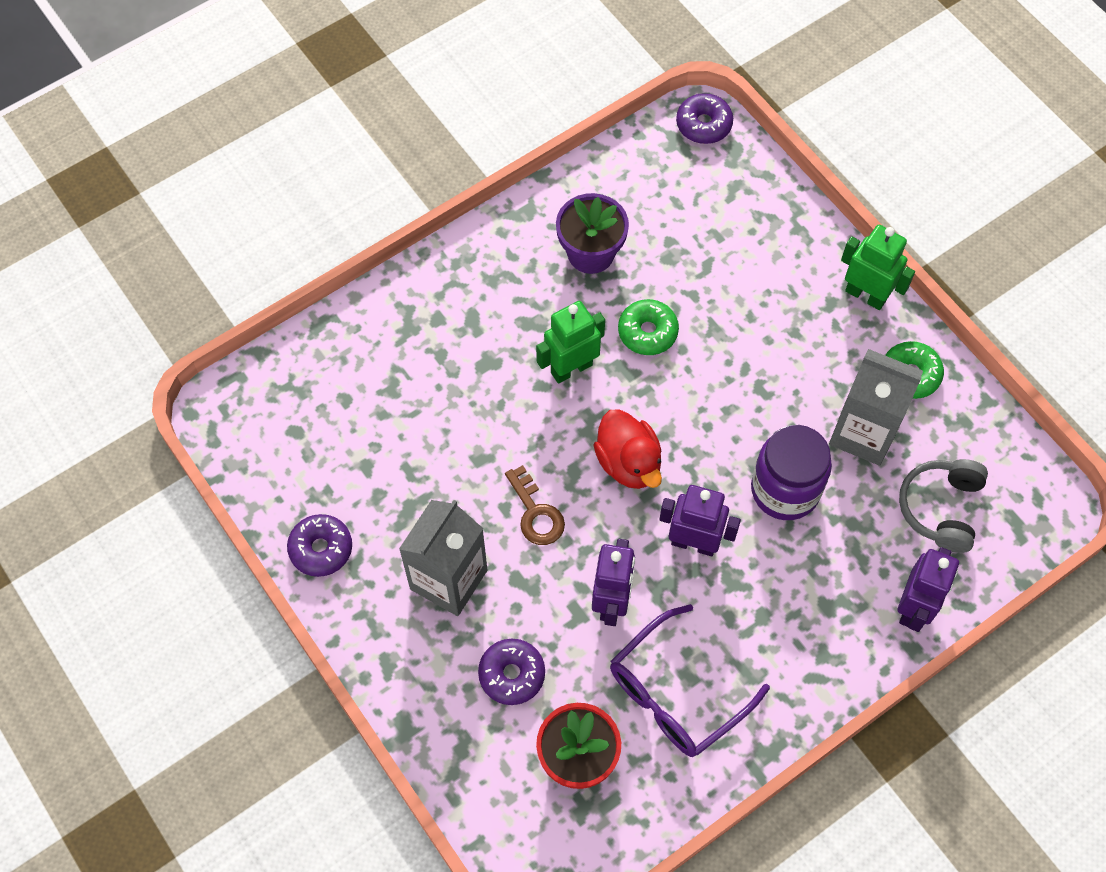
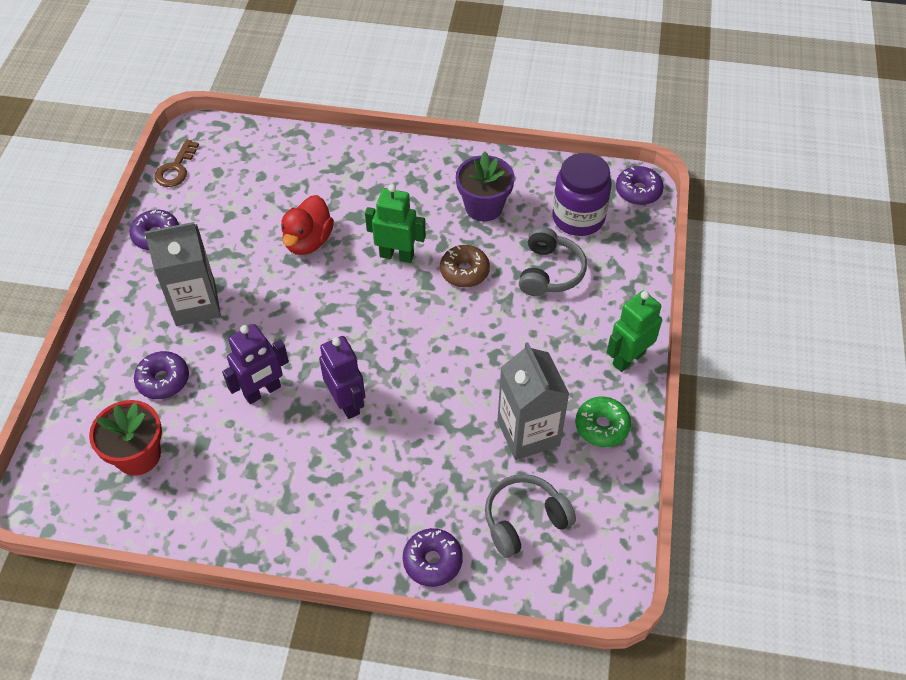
camera: 45 degrees right, 10 degrees down
brown key [505,465,565,545] -> brown key moved to [154,139,199,187]
red duck [593,409,662,489] -> red duck moved to [281,195,334,255]
purple glasses [610,604,770,757] -> none
green donut [618,299,679,355] -> brown donut [440,245,490,288]
purple jar [751,425,832,520] -> purple jar moved to [552,153,611,236]
green robot [841,225,915,310] -> green robot turned 120 degrees counterclockwise [607,291,662,372]
purple robot [898,547,959,632] -> purple donut [403,528,463,587]
none -> grey headphones [519,227,587,296]

